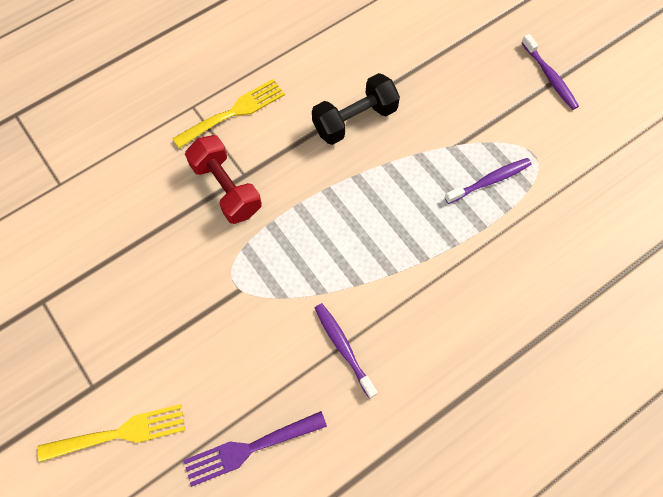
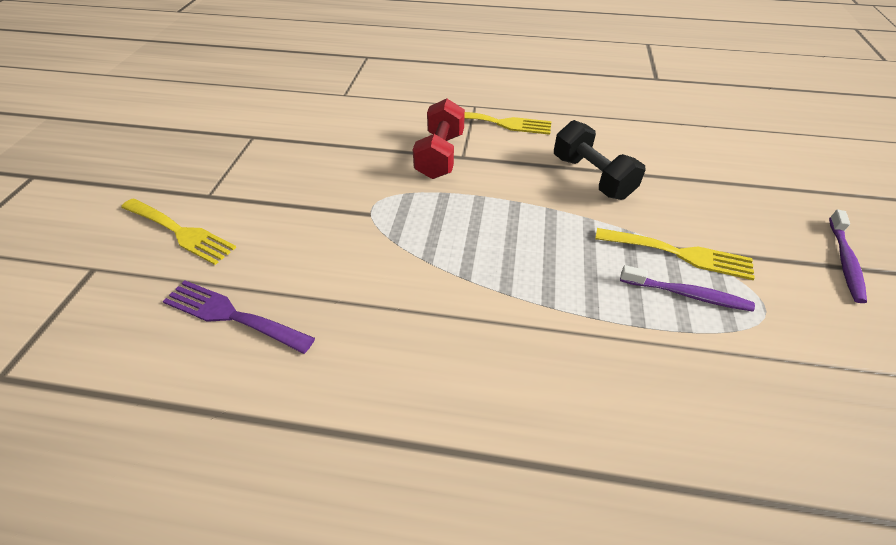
camera: 45 degrees right, 20 degrees down
black dumbbell [312,73,400,145] -> black dumbbell turned 45 degrees clockwise [554,120,646,200]
purple toothbrush [315,303,378,399] -> none
none -> yellow fork [595,228,755,280]

